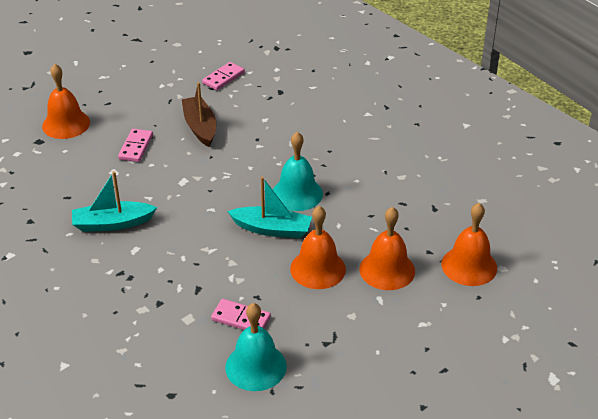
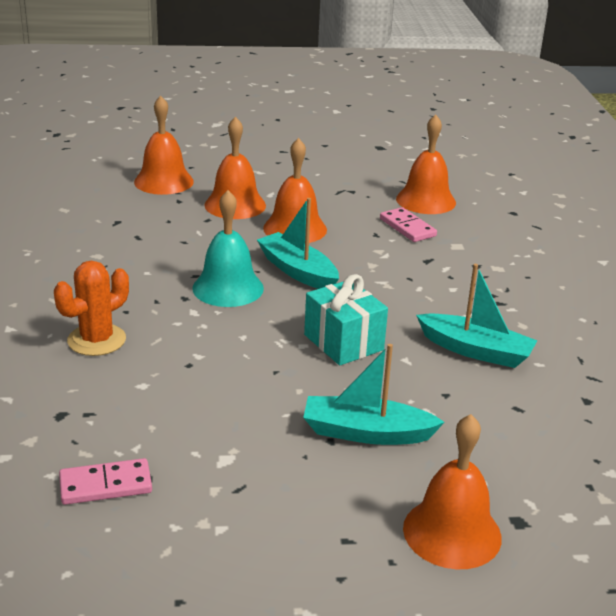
camera: 145 degrees left, 10 degrees down
pink domino [118,129,153,162] -> turquoise boat [303,344,445,445]
brown boat [182,82,216,147] -> none
turquoise bell [225,303,287,391] -> orange bell [396,114,456,214]
none -> orange cactus [54,260,129,356]
none -> turquoise gift [304,274,388,365]

